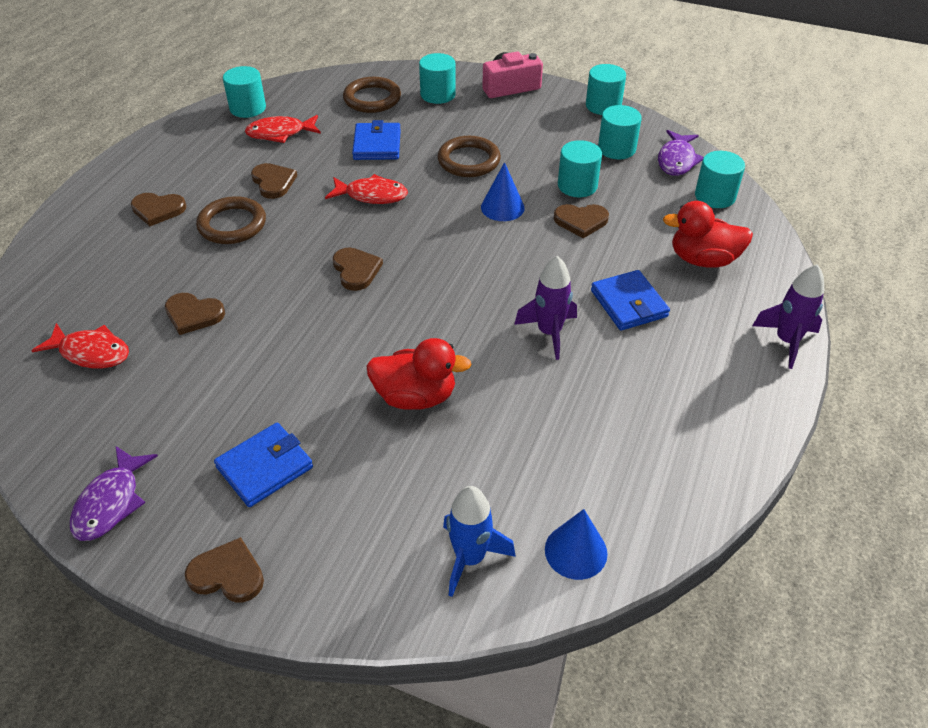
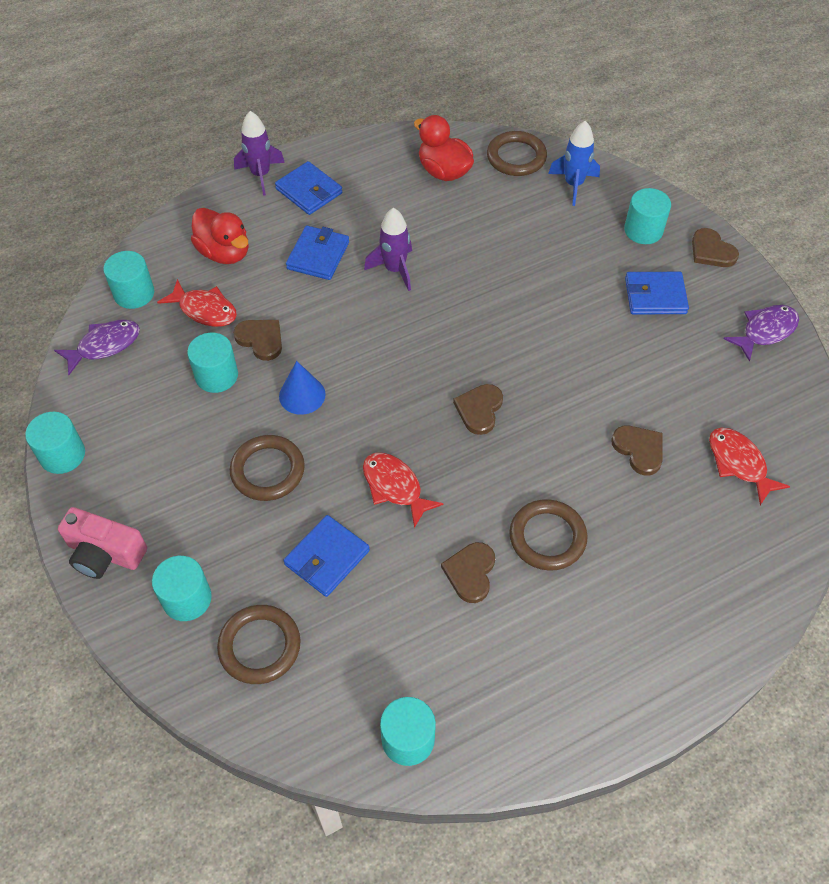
camera: 140 degrees left, 10 degrees up
brown heart [131,193,186,226] -> none
red fish [245,115,321,143] -> red fish moved to [157,279,237,327]
red duck [366,338,472,410] -> red duck moved to [414,115,474,181]
blue cone [545,509,608,580] -> brown ring [487,131,547,176]
turquoise cylinder [598,105,642,159] -> turquoise cylinder moved to [624,188,671,244]
none -> blue wallet [275,161,342,215]

